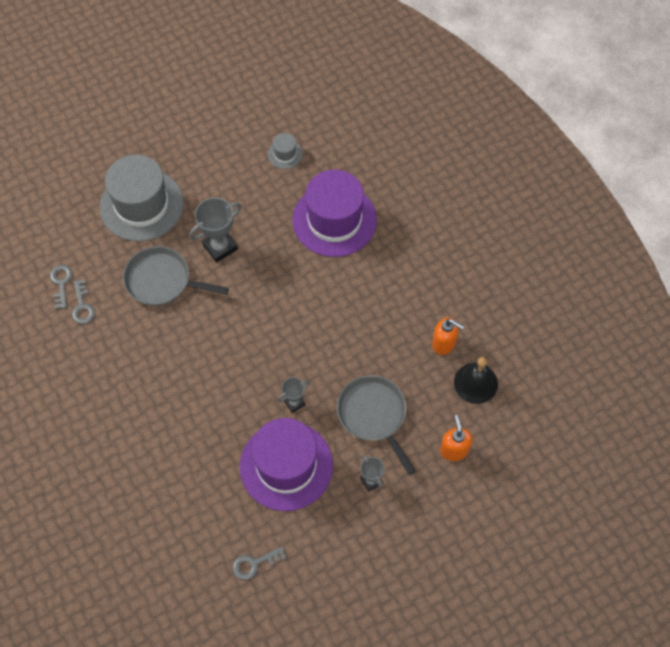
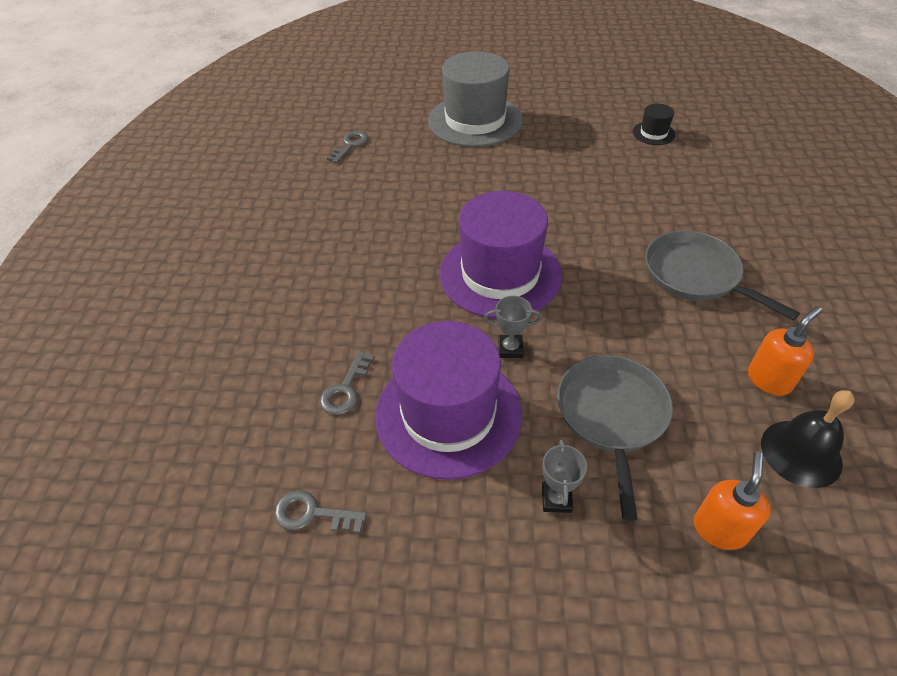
camera: 35 degrees right, 15 degrees down
grey key [72,279,95,324] -> grey key moved to [320,351,374,415]
grey pan [123,246,229,306] -> grey pan moved to [645,231,800,321]
grey trophy [189,197,241,262] -> none
grey hat [268,133,303,169] -> black hat [633,104,676,145]
purple hat [292,170,377,257] -> purple hat moved to [439,191,562,319]
orange soap dispenser [432,317,464,355] -> orange soap dispenser turned 105 degrees counterclockwise [748,306,822,396]

